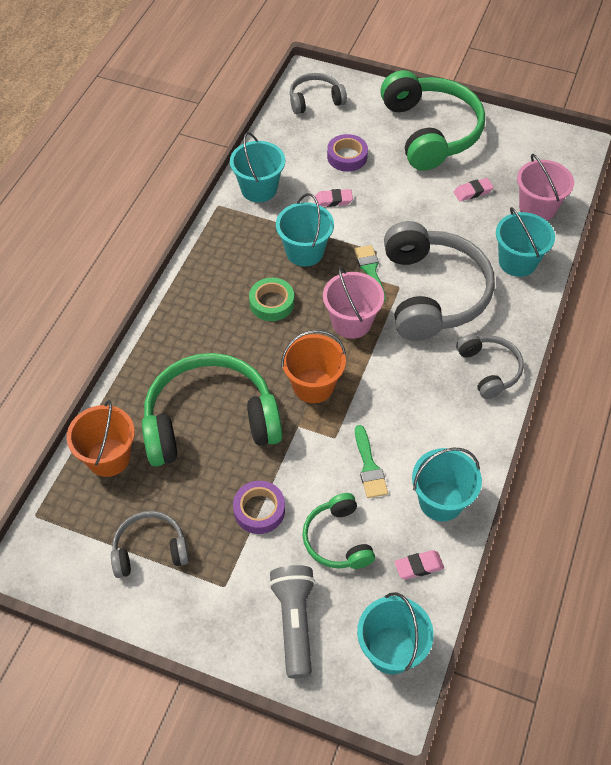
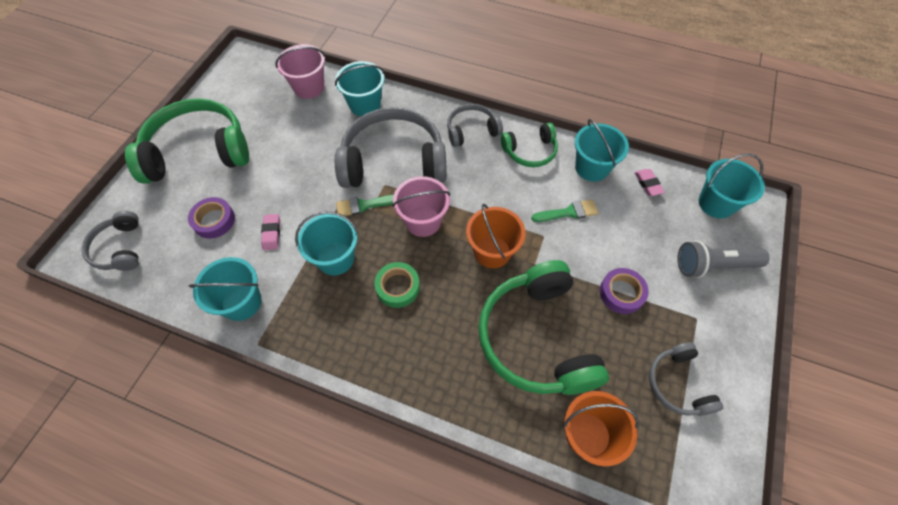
camera: 90 degrees left, 5 degrees up
green headphones [302,493,375,569] -> green headphones moved to [501,123,558,167]
pink eraser [454,178,494,201] -> none

